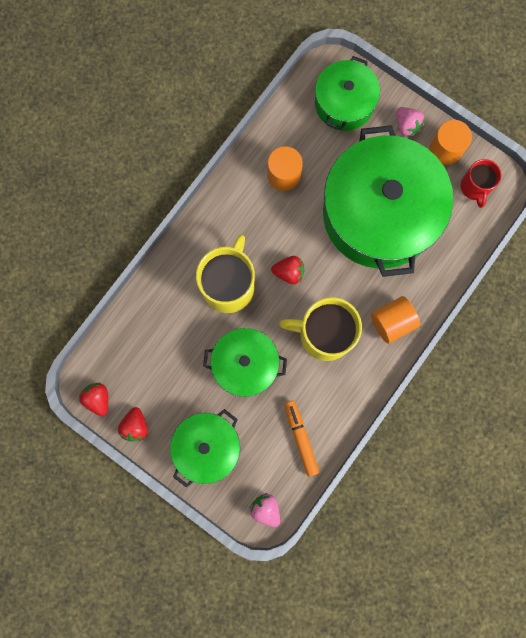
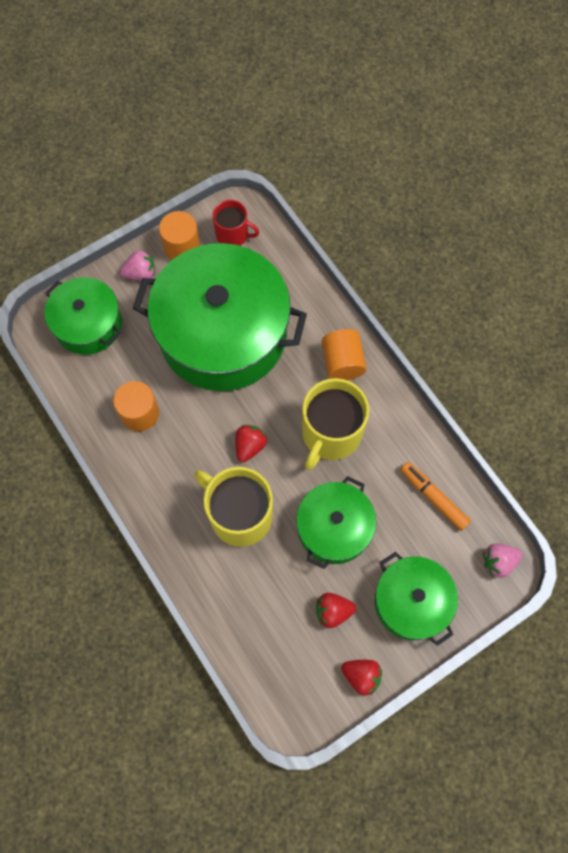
camera: 70 degrees left, 10 degrees down
red strawberry [79,383,108,416] -> red strawberry moved to [316,593,356,628]
orange marker [284,401,319,477] -> orange marker turned 45 degrees clockwise [401,462,471,531]

